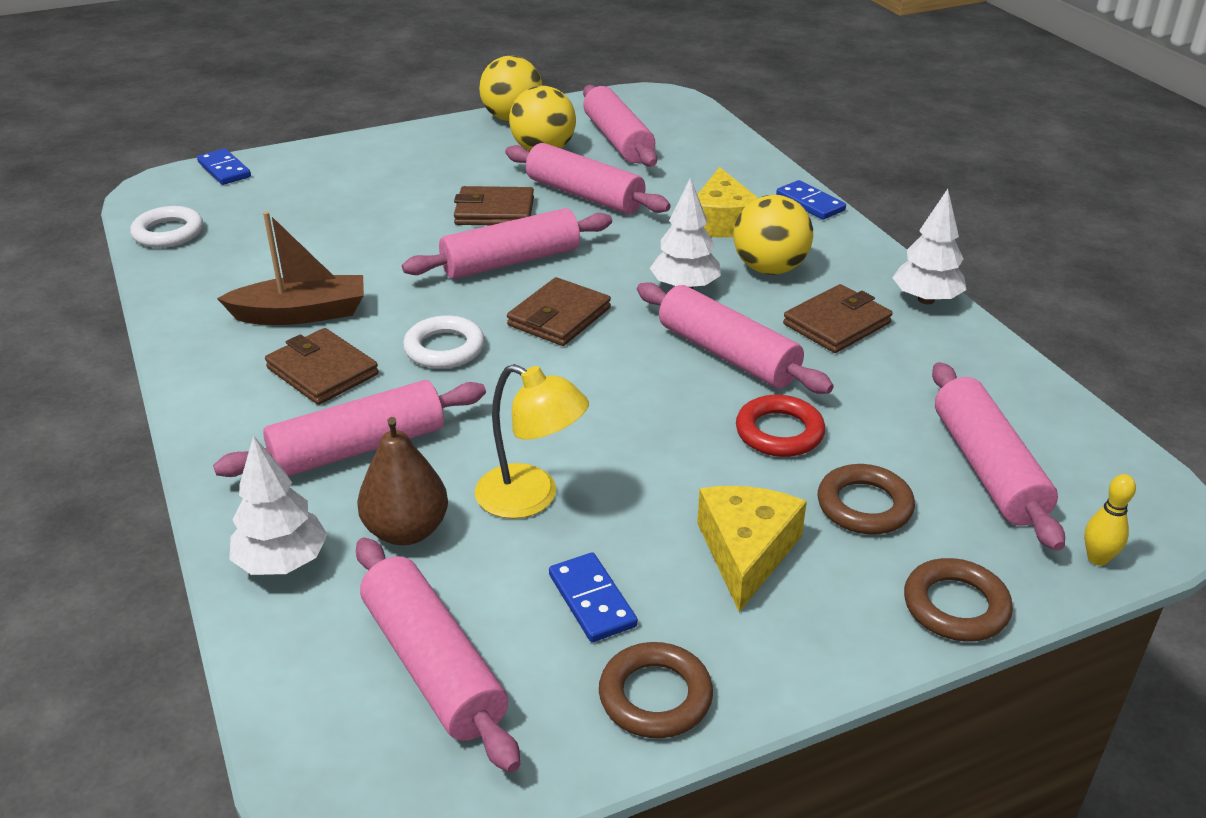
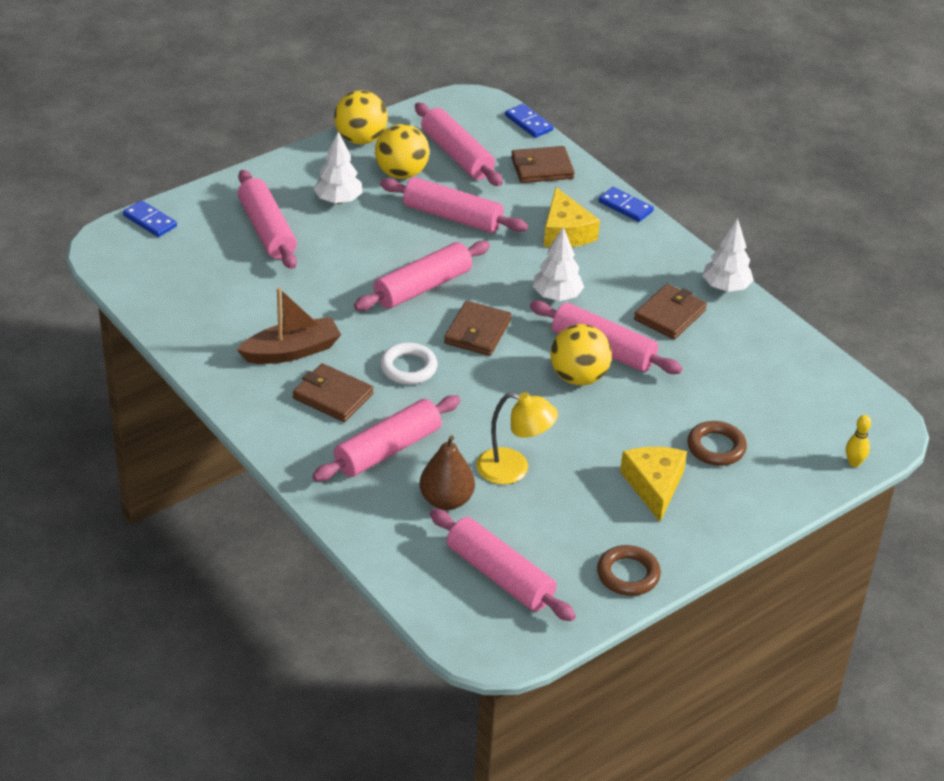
camera: 15 degrees left, 5 degrees up
white ring [130,206,203,248] -> none
white tree [229,435,328,575] -> white tree moved to [314,132,362,204]
brown wallet [454,186,534,225] -> brown wallet moved to [511,146,575,183]
blue domino [549,552,638,642] -> blue domino moved to [505,104,553,138]
yellow ball [733,195,813,275] -> yellow ball moved to [551,324,612,385]
red ring [736,395,825,457] -> none
brown ring [904,558,1013,642] -> none
pink rolling pin [932,362,1065,551] -> pink rolling pin moved to [238,170,297,269]

